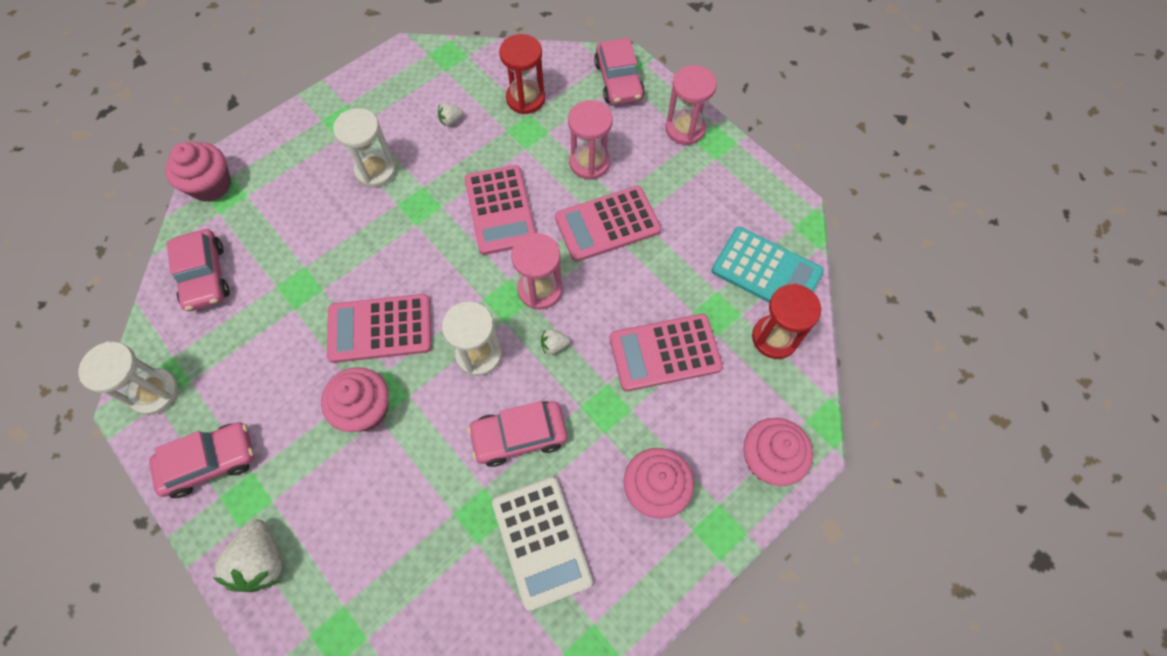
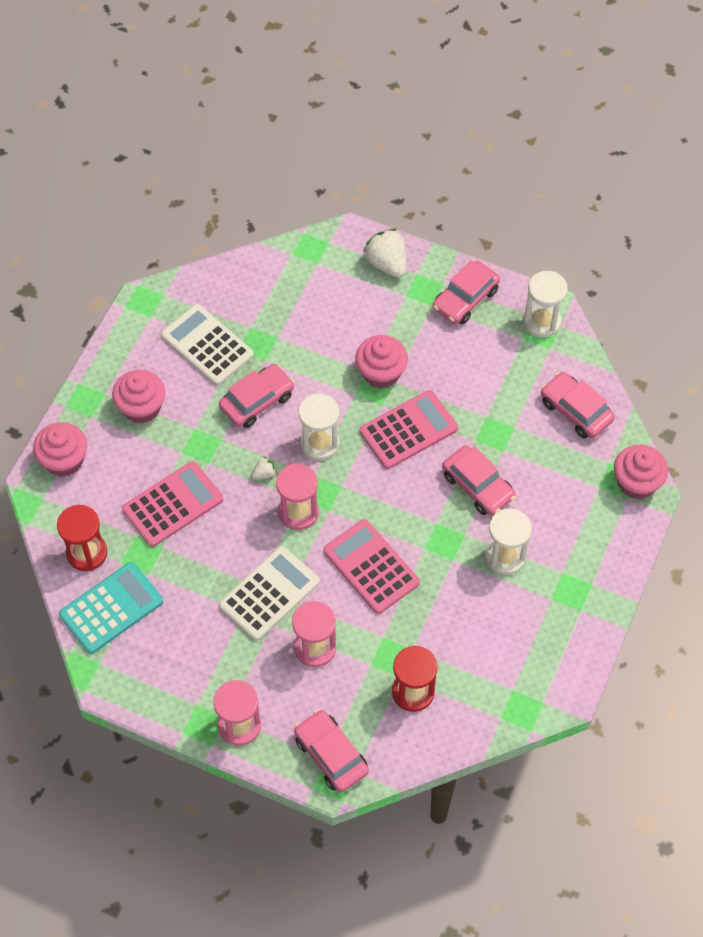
camera: 155 degrees right, 5 degrees down
white strawberry [438,103,463,126] -> none
pink calculator [555,186,661,262] -> white calculator [219,546,320,641]
turquoise calculator [712,227,824,303] -> turquoise calculator turned 135 degrees clockwise [59,562,163,654]
none -> pink car [442,445,516,515]

